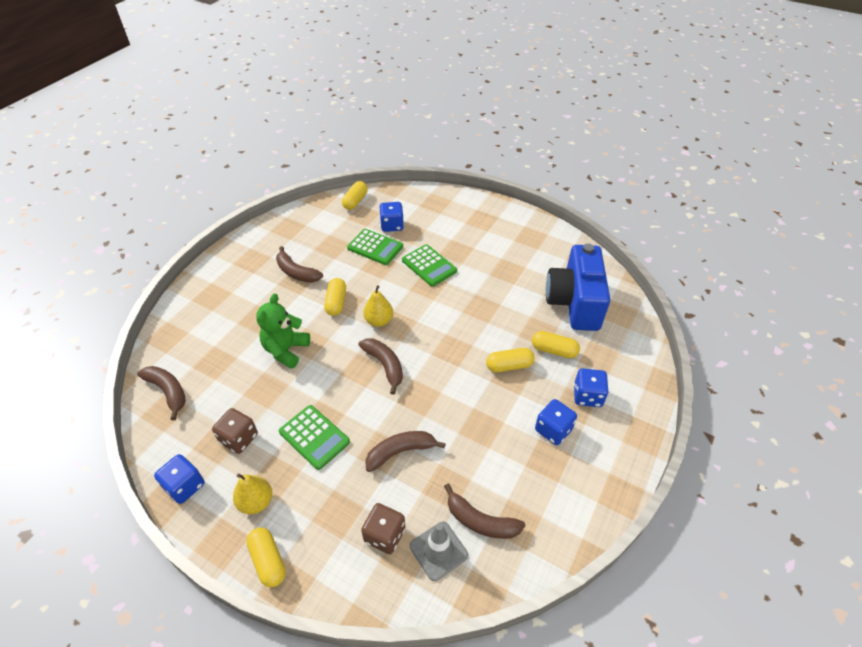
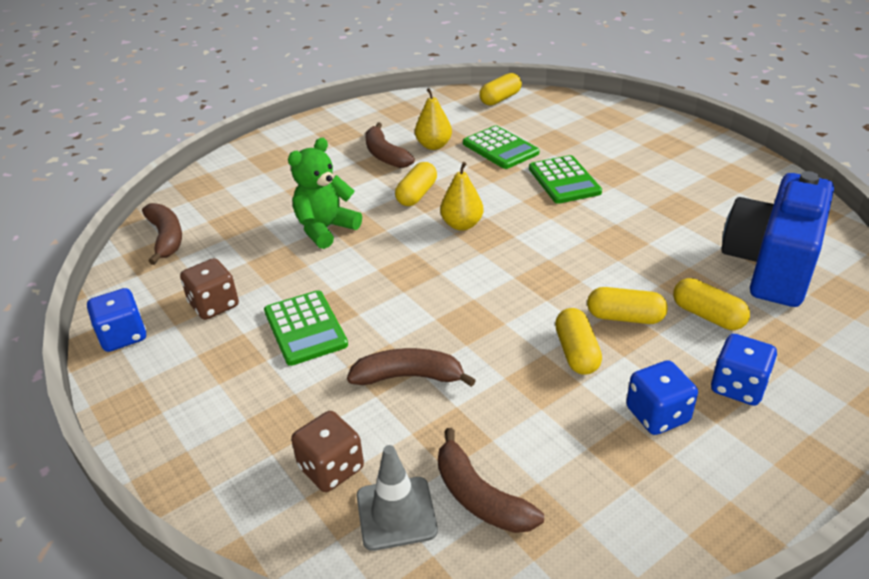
camera: 25 degrees right, 10 degrees down
yellow pear [233,474,272,514] -> yellow pear moved to [415,88,452,150]
yellow capsule [246,527,286,587] -> yellow capsule moved to [555,308,602,374]
brown banana [358,338,403,394] -> none
blue dice [379,202,404,232] -> none

